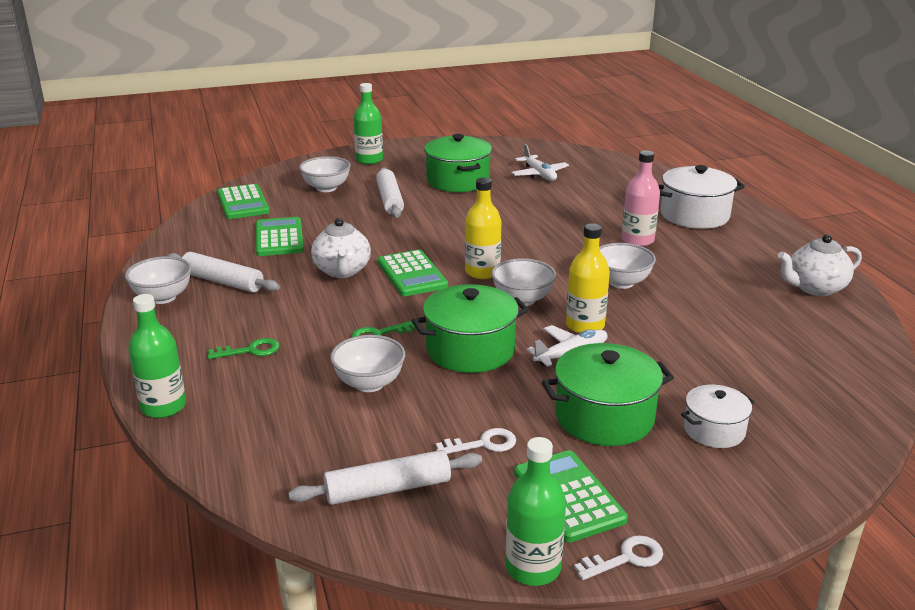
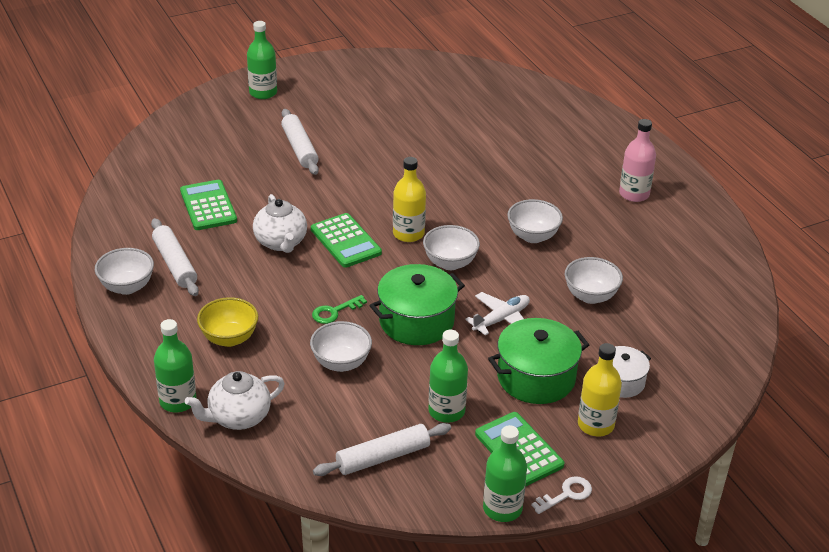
camera: 10 degrees left, 10 degrees up
white rolling pin [167,252,280,293] -> white rolling pin turned 45 degrees clockwise [151,218,199,296]
green key [207,338,279,359] -> yellow bowl [197,297,258,347]
green calculator [217,184,270,219] -> none
white bowl [299,156,351,192] -> white bowl moved to [565,257,623,304]
green pot [424,134,492,192] -> none
white key [436,428,516,454] -> green bottle [428,330,468,423]
white plane [511,144,569,181] -> none
yellow bottle [566,223,610,333] -> yellow bottle moved to [578,343,622,436]
pink bottle [621,151,660,247] -> pink bottle moved to [619,119,656,202]
white pot [658,165,745,229] -> none
white teapot [778,234,862,296] -> white teapot moved to [185,371,285,430]

